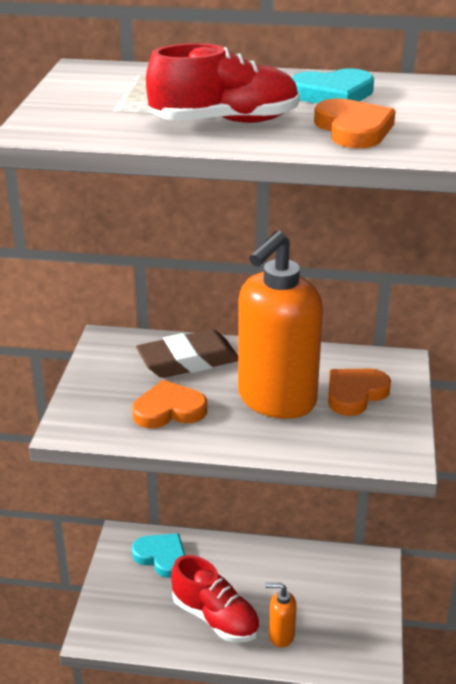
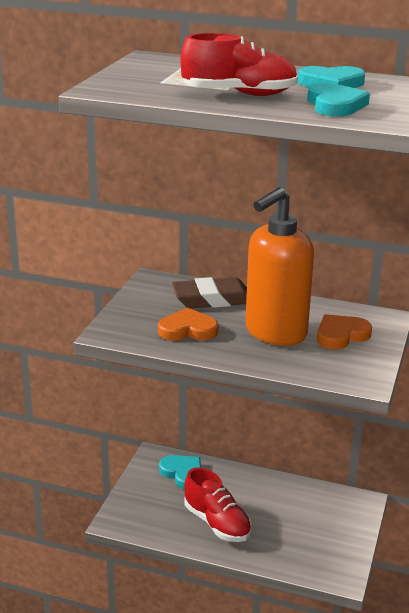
camera: 10 degrees right, 5 degrees down
orange soap dispenser [265,583,297,647] -> none
orange heart [314,98,396,148] -> turquoise heart [307,83,370,116]

